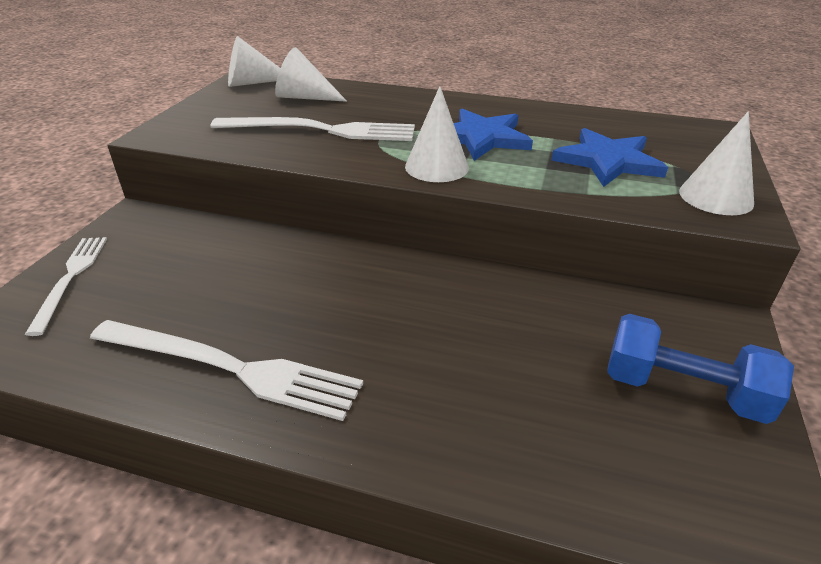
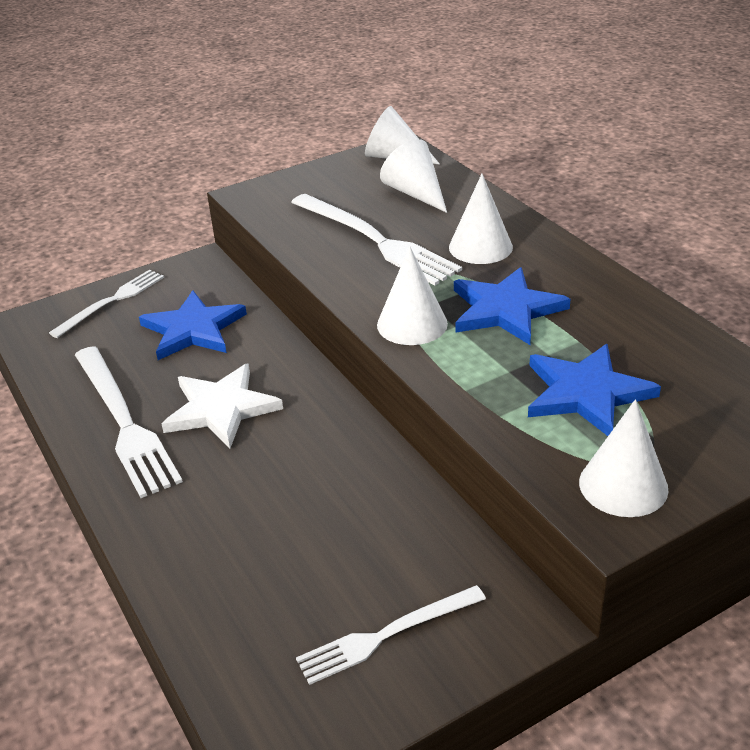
camera: 45 degrees right, 0 degrees up
blue dumbbell [607,314,794,424] -> white fork [296,585,486,685]
none -> blue star [139,290,247,360]
none -> white star [162,363,283,449]
none -> white cone [449,174,513,264]

